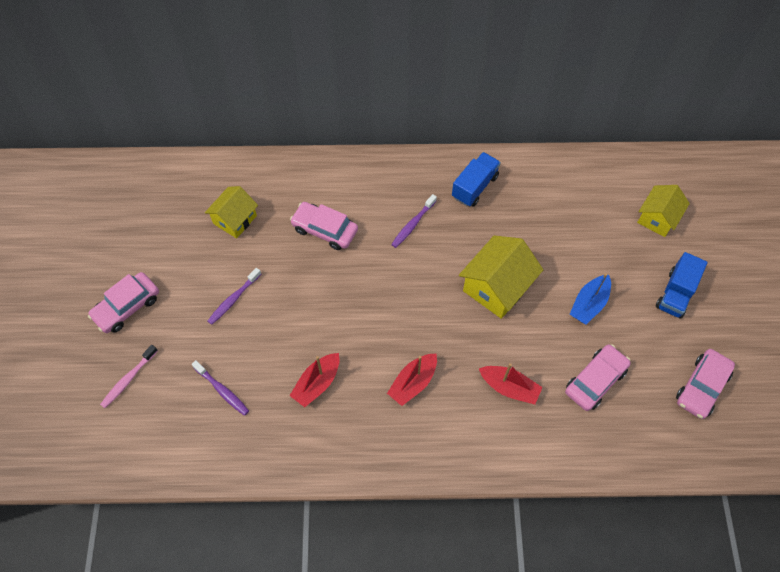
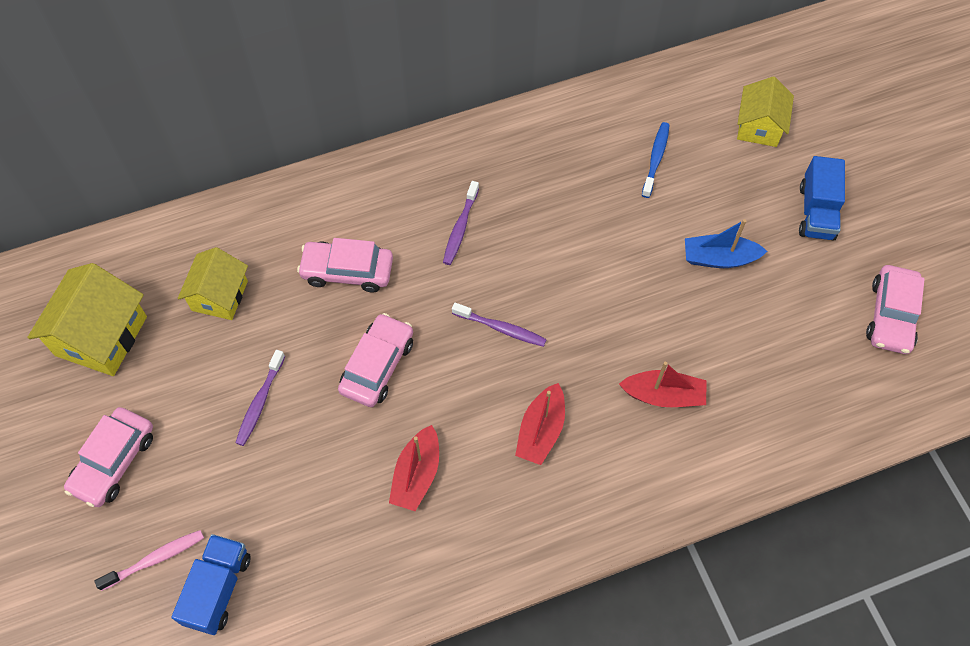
camera: 20 degrees left, 0 degrees up
pink toothbrush [100,345,158,408] -> pink toothbrush turned 135 degrees counterclockwise [95,530,204,591]
purple toothbrush [192,360,249,416] -> purple toothbrush moved to [452,303,547,347]
blue truck [452,152,501,206] -> blue truck moved to [171,534,251,635]
yellow house [459,235,543,319] -> yellow house moved to [27,263,147,376]
pink car [565,344,631,411] -> pink car moved to [338,313,413,407]
blue boat [570,273,611,325] -> blue boat turned 75 degrees clockwise [685,219,767,268]
none -> blue toothbrush [642,122,670,198]

